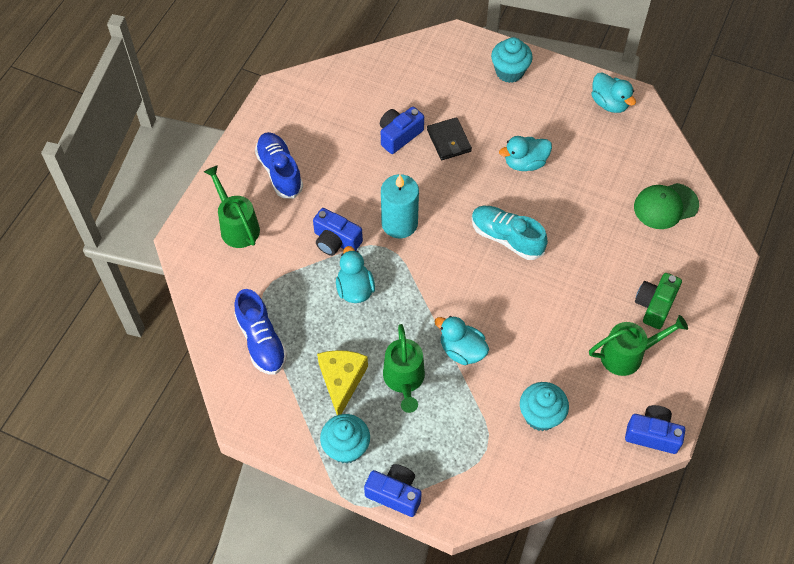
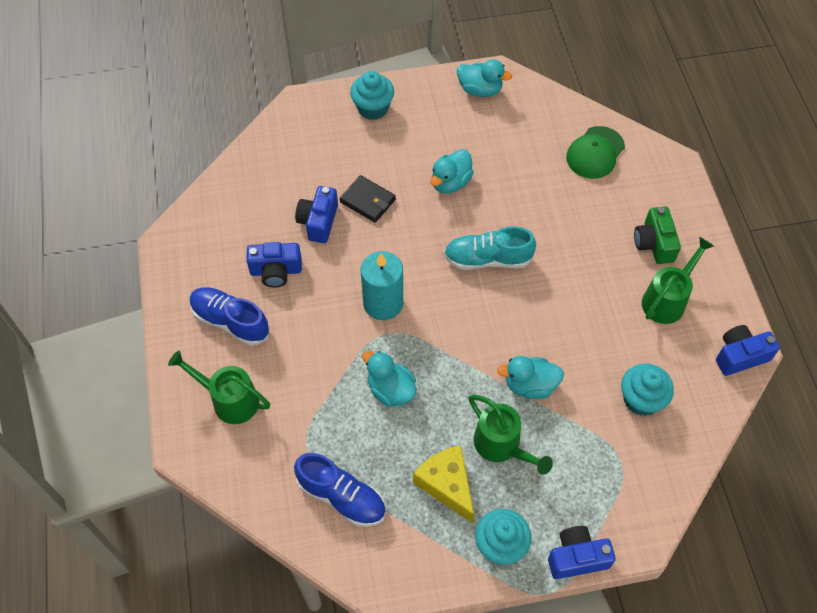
camera: 35 degrees left, 0 degrees up
blue camera [313,208,363,256] -> blue camera moved to [246,242,302,288]

